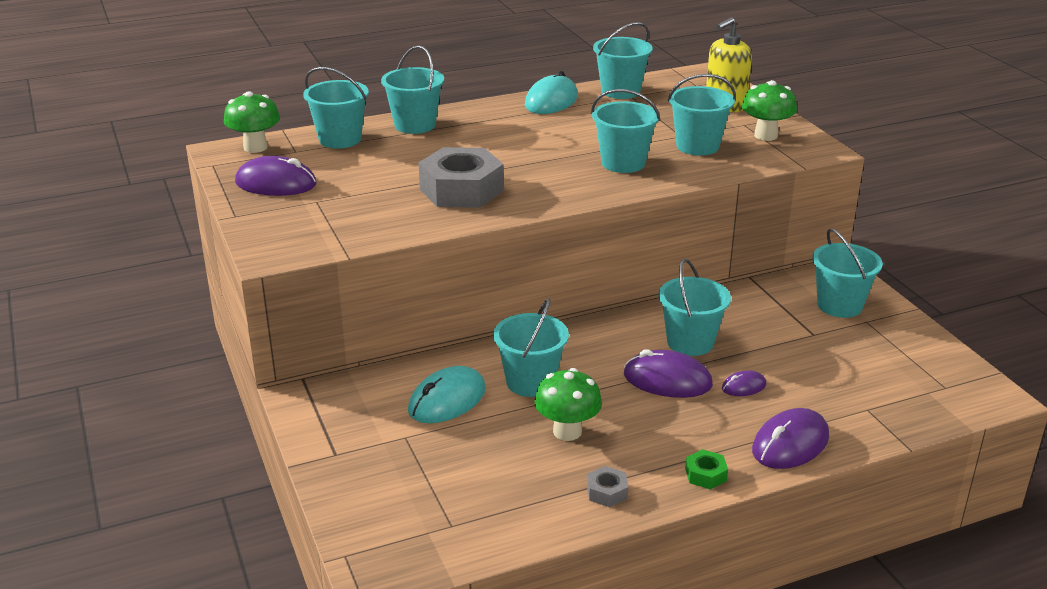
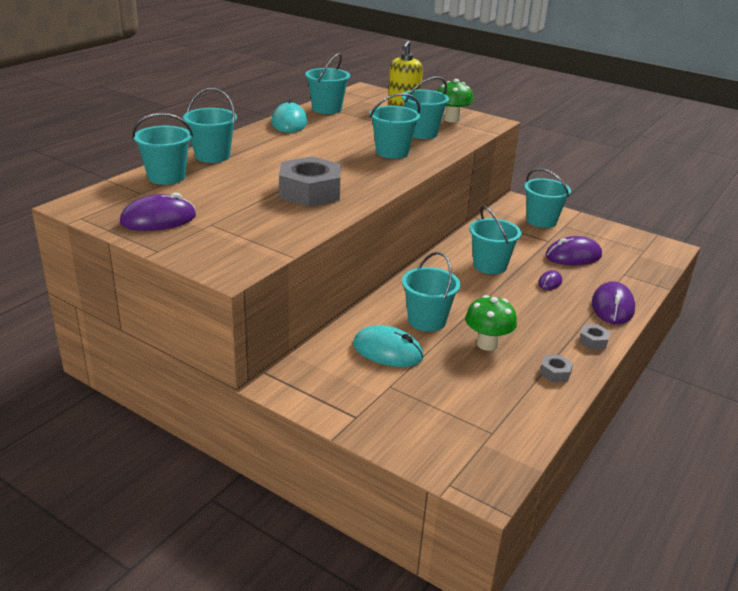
camera: 35 degrees left, 0 degrees up
green mushroom [224,91,280,153] -> none
turquoise mouse [408,366,486,423] -> turquoise mouse turned 75 degrees counterclockwise [353,325,424,367]
purple mouse [624,349,713,398] -> purple mouse moved to [545,236,602,266]
green nut [685,449,728,490] -> grey nut [579,324,610,350]

